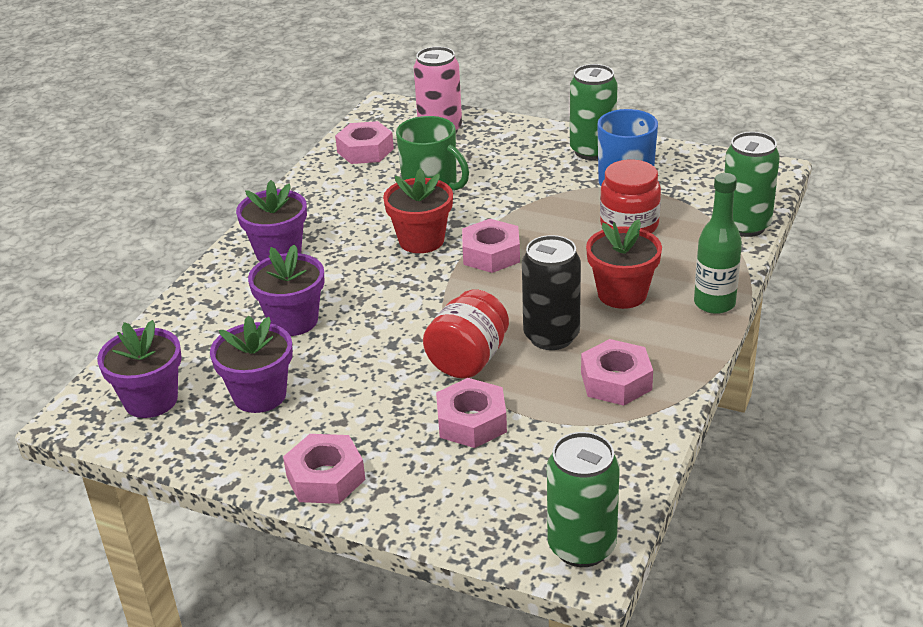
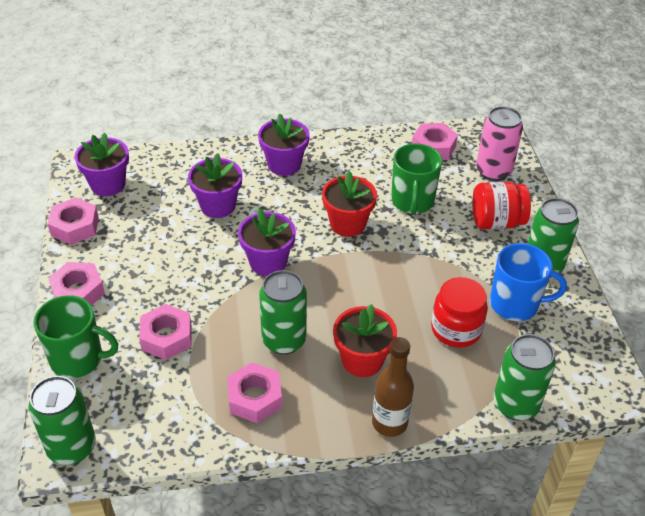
camera: 55 degrees right, 10 degrees up
purple flower pot [210,316,293,413] -> purple flower pot moved to [238,208,296,276]
red jar [423,290,509,379] -> red jar moved to [472,182,531,229]
pink nut [462,219,520,273] -> pink nut moved to [47,198,99,245]
black can [522,235,581,350] -> green can [259,270,307,355]
green bottle [694,173,742,314] -> brown bottle [372,337,414,437]
none -> green mug [33,295,118,378]

